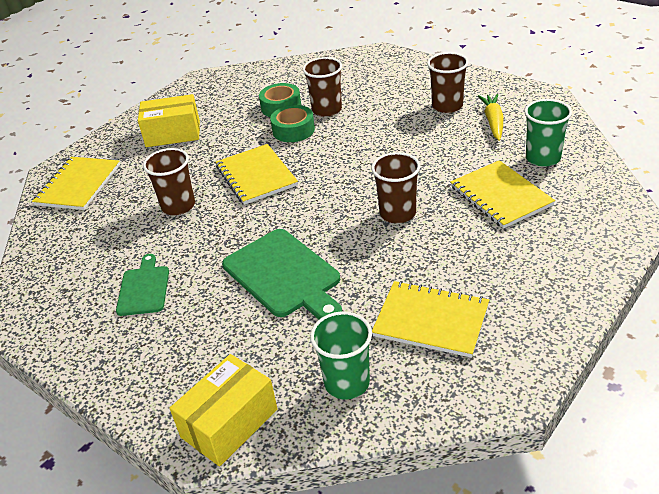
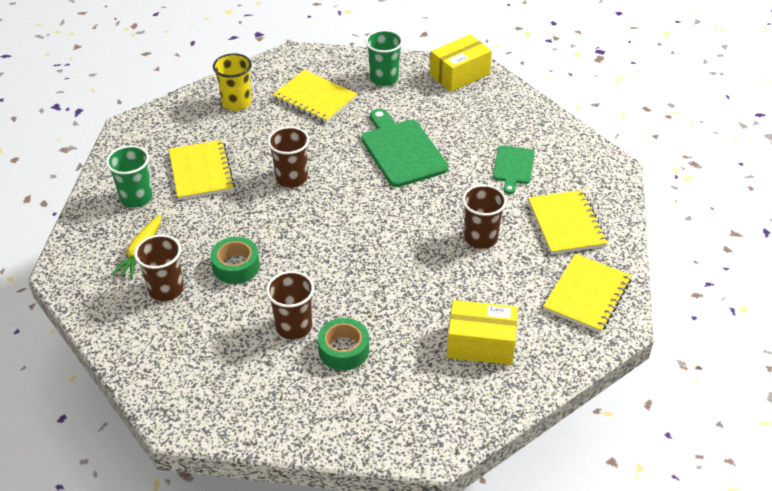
camera: 170 degrees left, 5 degrees up
yellow notebook [216,144,298,205] -> yellow notebook moved to [528,190,608,255]
green tape [270,105,315,142] -> green tape moved to [210,237,260,284]
none -> yellow cup [213,53,252,111]

